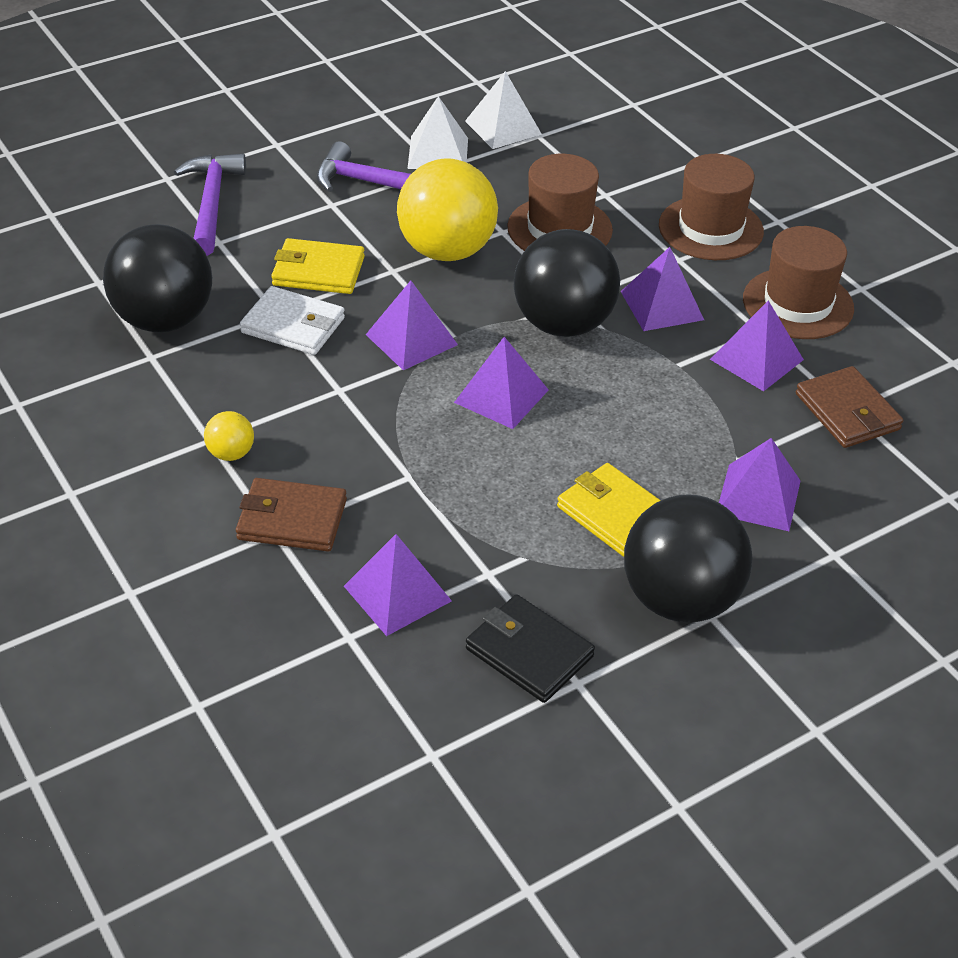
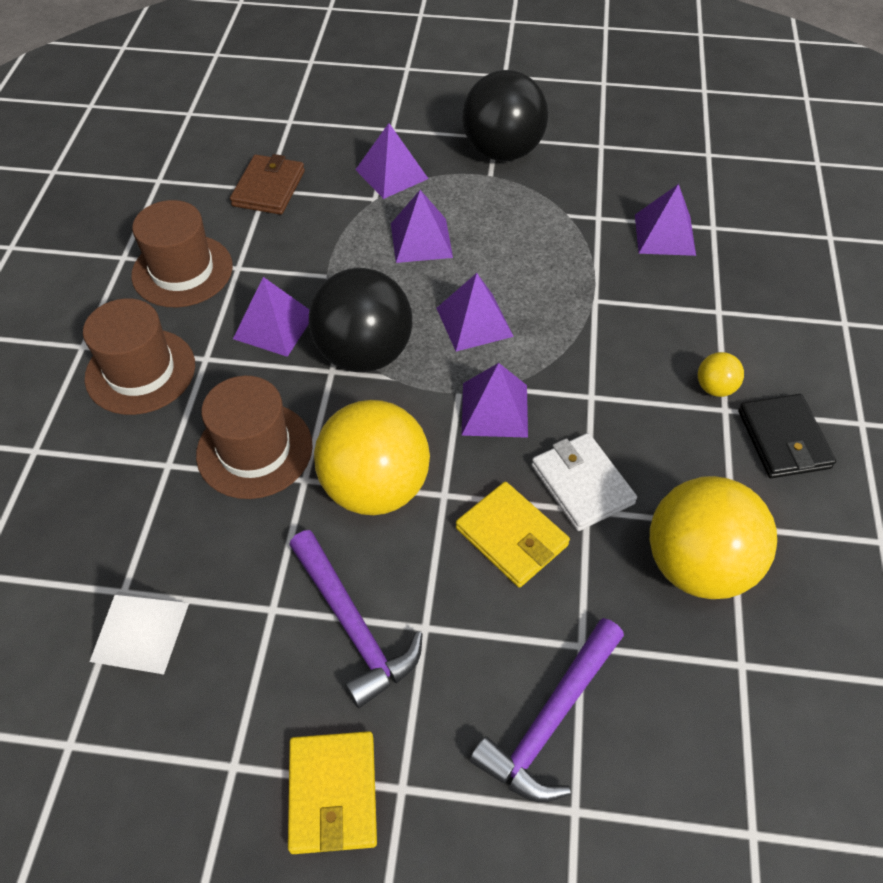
camera: 140 degrees left, 10 degrees up
black ball [103,224,212,332] -> yellow ball [650,476,777,599]
brown wallet [236,478,347,552] -> none
white pyramid [408,96,468,169] -> none
black wallet [466,595,595,703] -> black wallet moved to [738,394,836,478]
yellow wallet [557,463,661,557] -> yellow wallet moved to [288,731,377,854]
purple pyramid [710,300,804,391] -> purple pyramid moved to [391,190,453,263]

